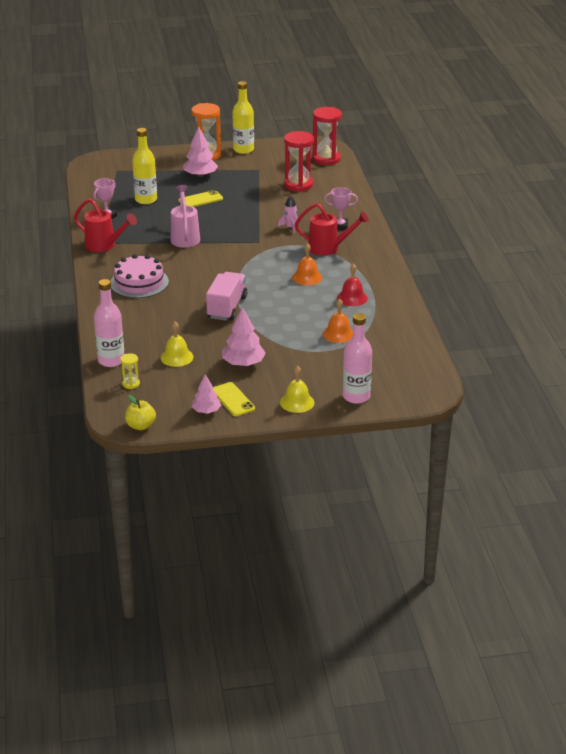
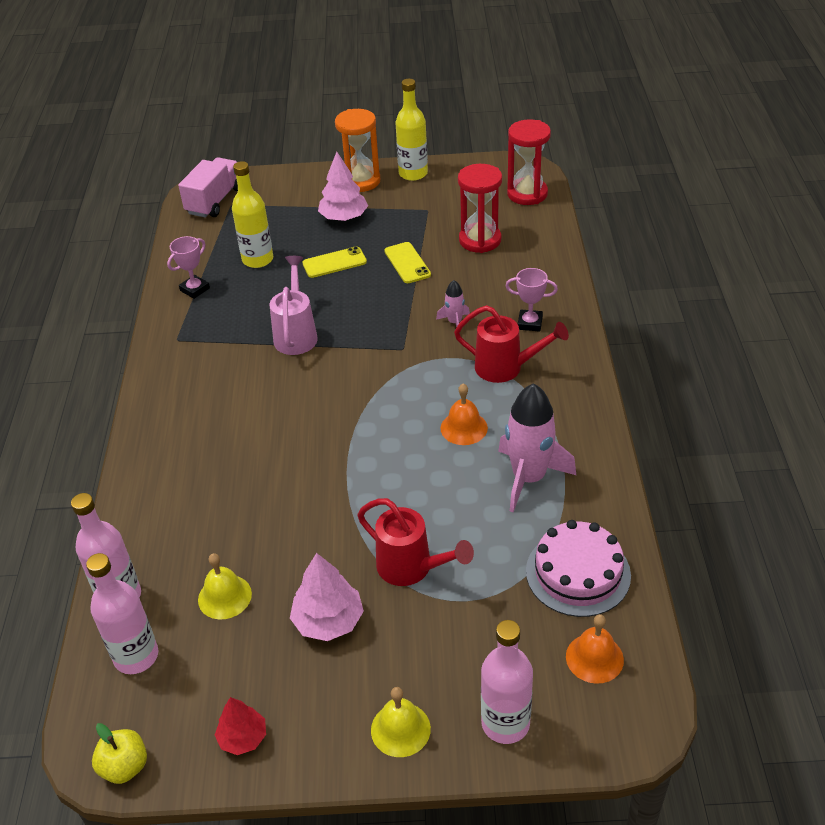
camera: 10 degrees right, 10 degrees up
red watering can [74,199,137,252] -> red watering can moved to [358,498,474,586]
pink cake [110,254,169,298] -> pink cake moved to [526,520,631,617]
yellow hourglass [120,353,140,389] -> pink bottle [86,553,158,674]
pink tree [192,374,221,414] -> red tree [215,697,266,755]
pink truck [206,272,247,320] -> pink truck moved to [178,157,238,218]
yellow phone [213,382,255,416] -> yellow phone moved to [384,242,431,283]
orange bell [323,299,353,343] -> orange bell moved to [566,614,624,684]
red bell [337,263,368,306] -> pink rocket [498,383,576,512]

